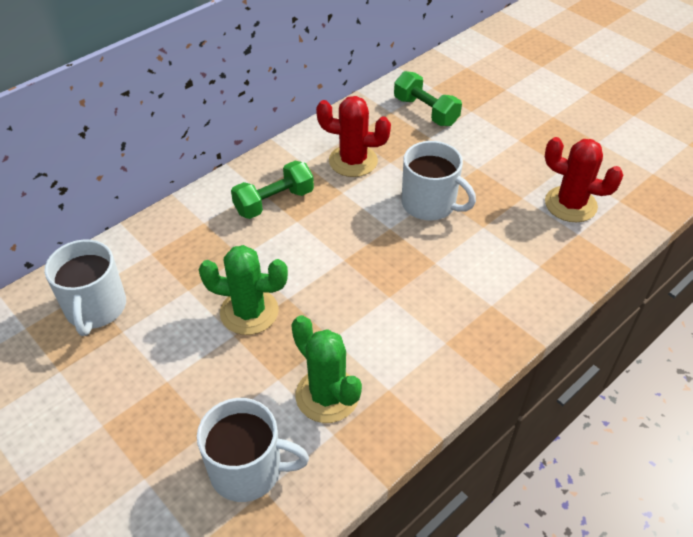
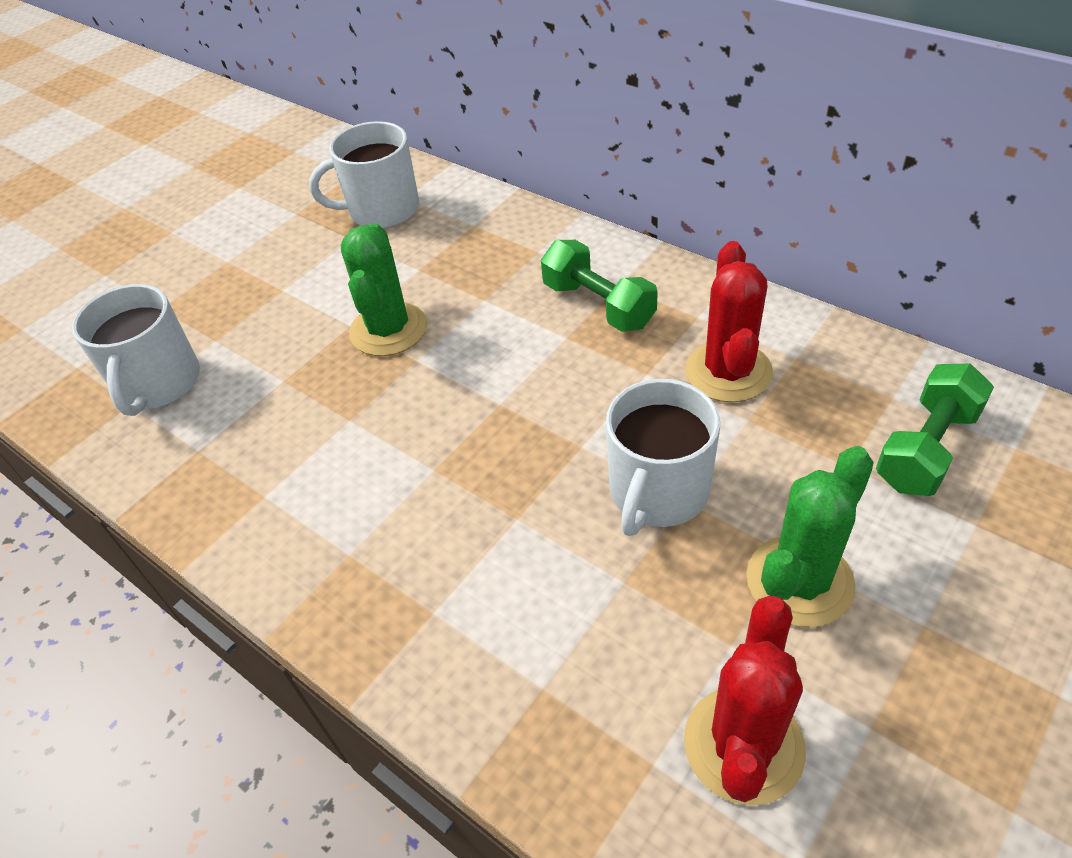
camera: 85 degrees right, 0 degrees up
green cactus [291,315,362,423] -> green cactus moved to [746,446,874,627]

